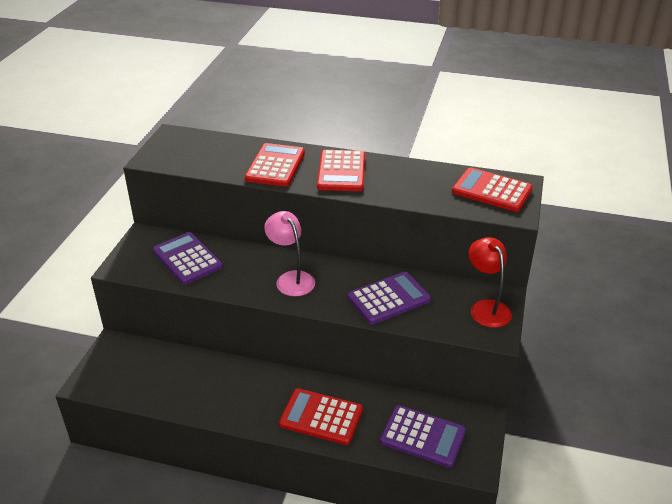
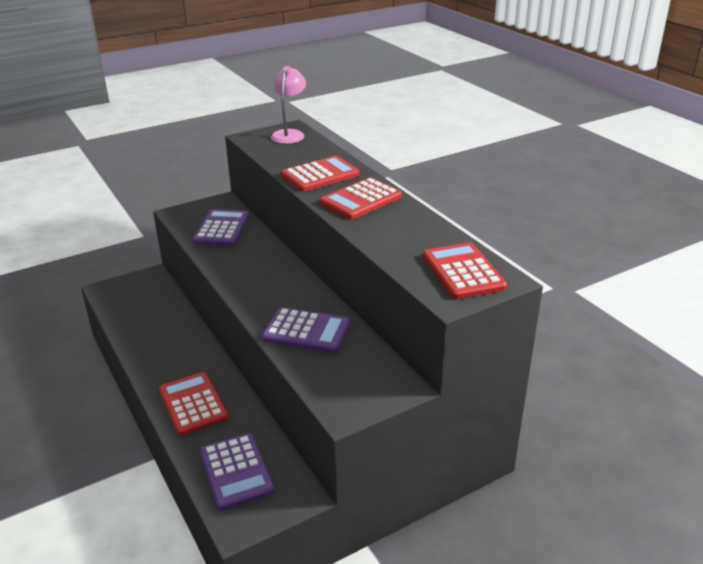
camera: 45 degrees right, 5 degrees down
pink lamp [264,211,315,296] -> pink lamp moved to [271,66,306,144]
red lamp [469,237,512,328] -> none

